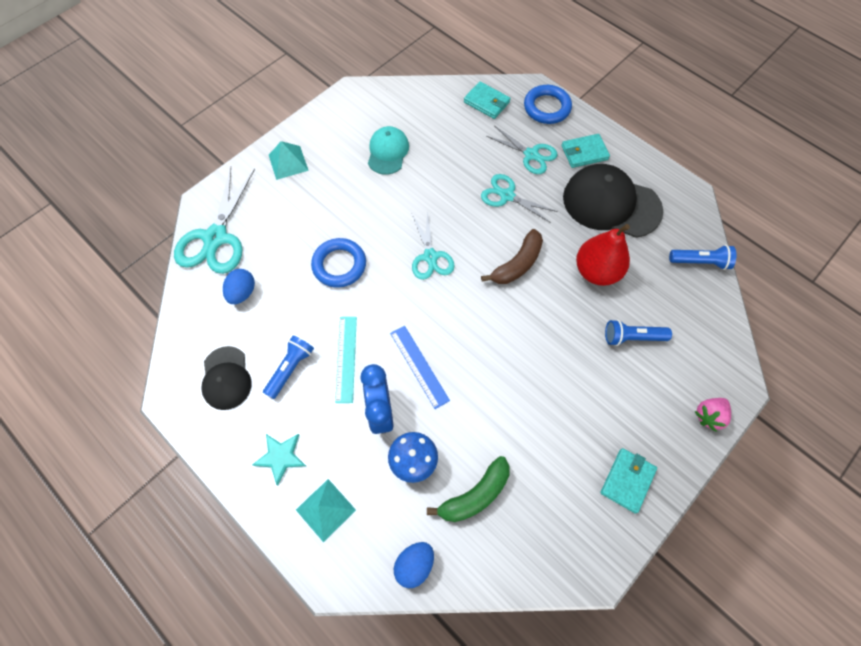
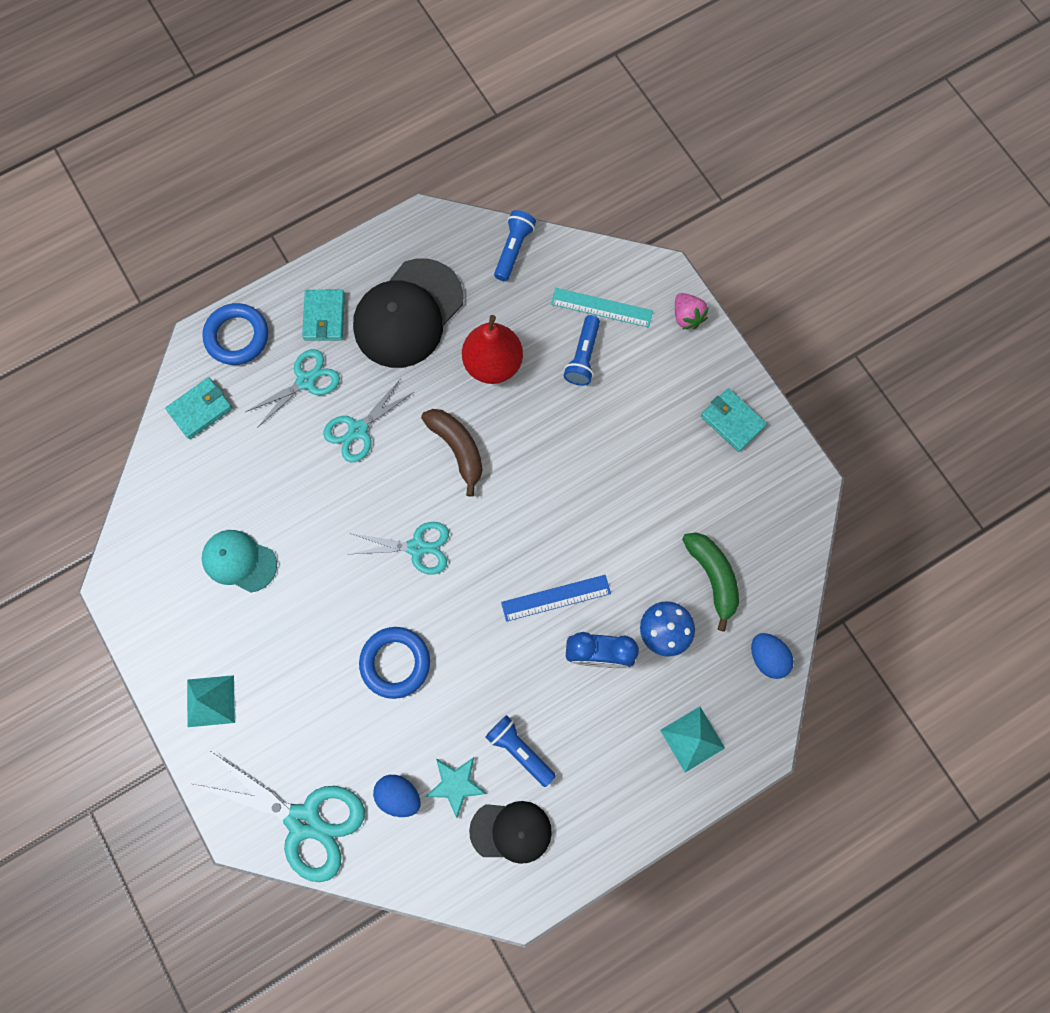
camera: 75 degrees left, 10 degrees up
turquoise star [252,434,306,486] -> turquoise star moved to [426,757,487,818]
turquoise ruler [335,317,357,403] -> turquoise ruler moved to [551,288,653,328]

